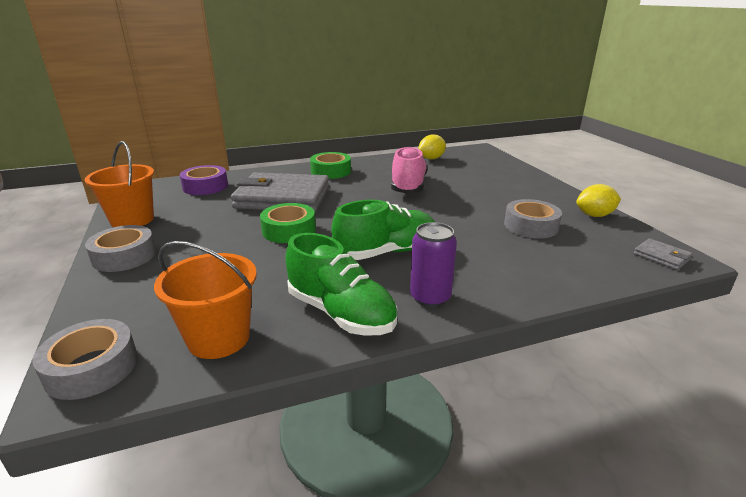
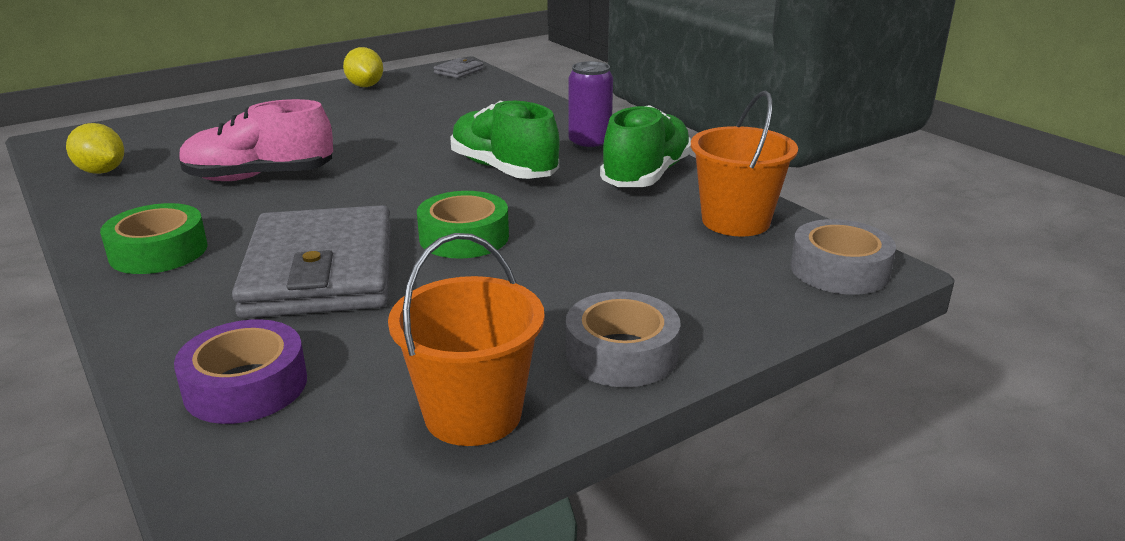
camera: 105 degrees left, 0 degrees up
grey tape [504,199,562,238] -> none

